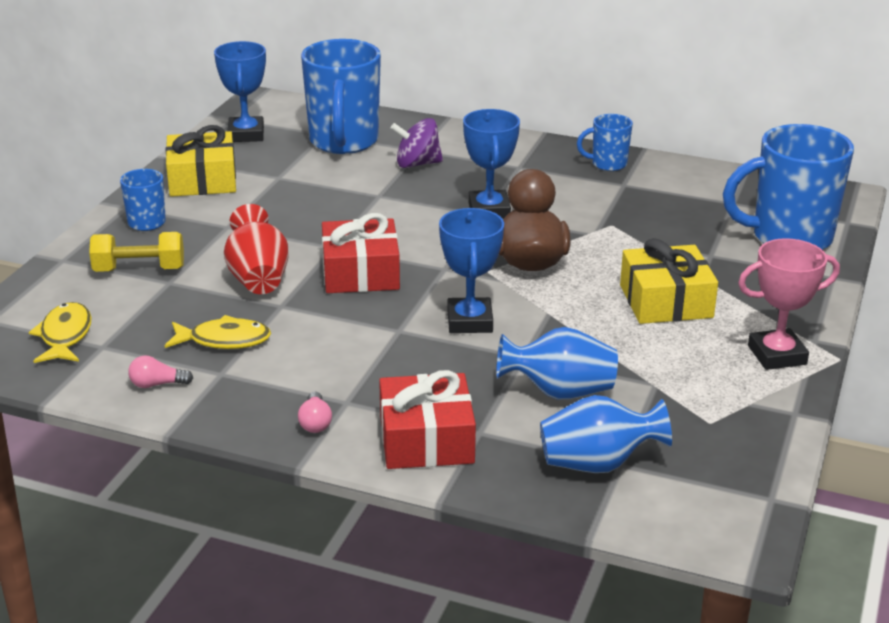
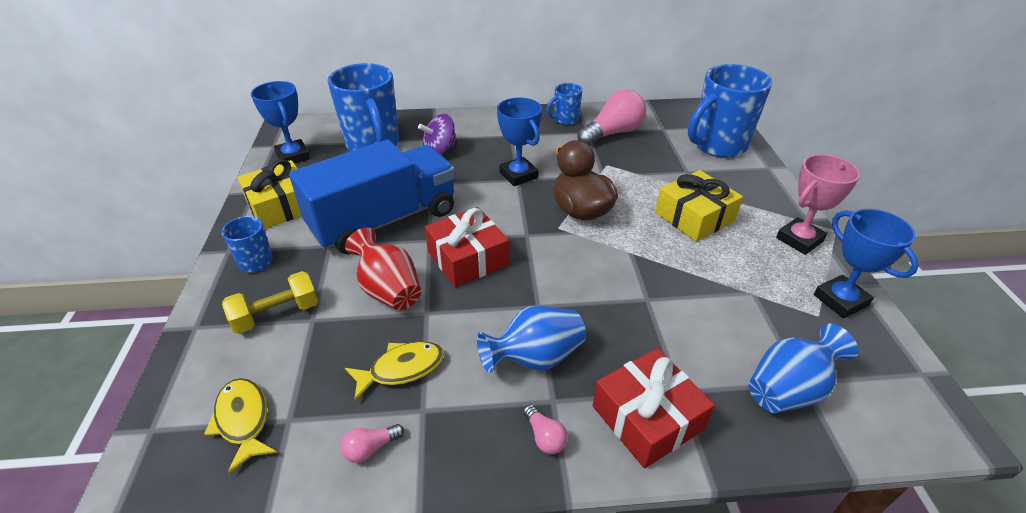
camera: 25 degrees left, 10 degrees up
blue trophy [439,208,504,333] -> blue trophy moved to [814,209,919,318]
blue vase [496,327,618,400] -> blue vase moved to [477,306,586,373]
none -> blue truck [289,140,455,255]
none -> pink light bulb [577,89,646,146]

